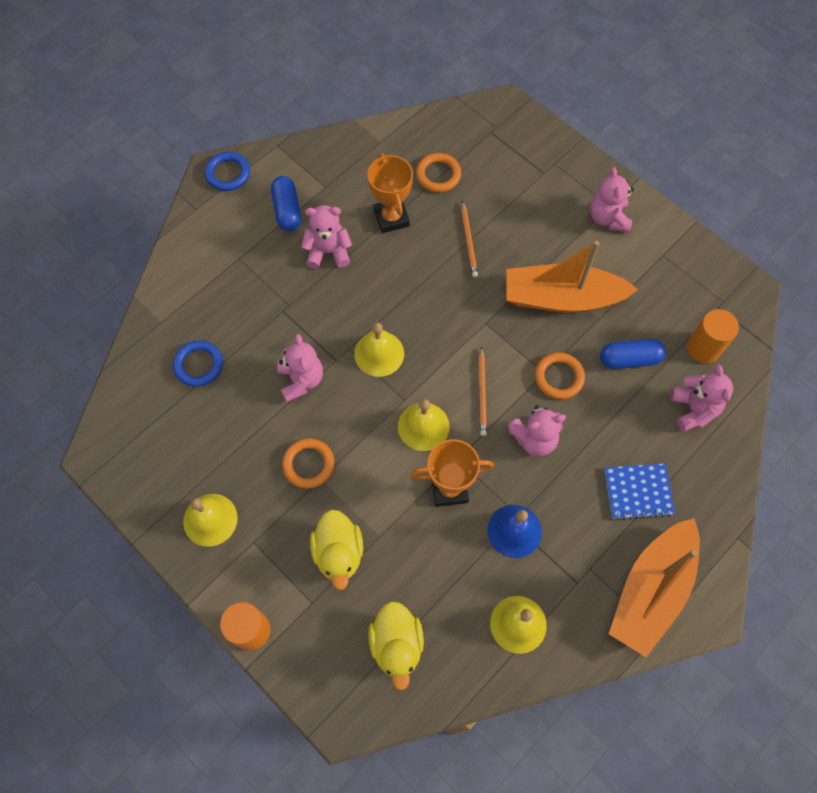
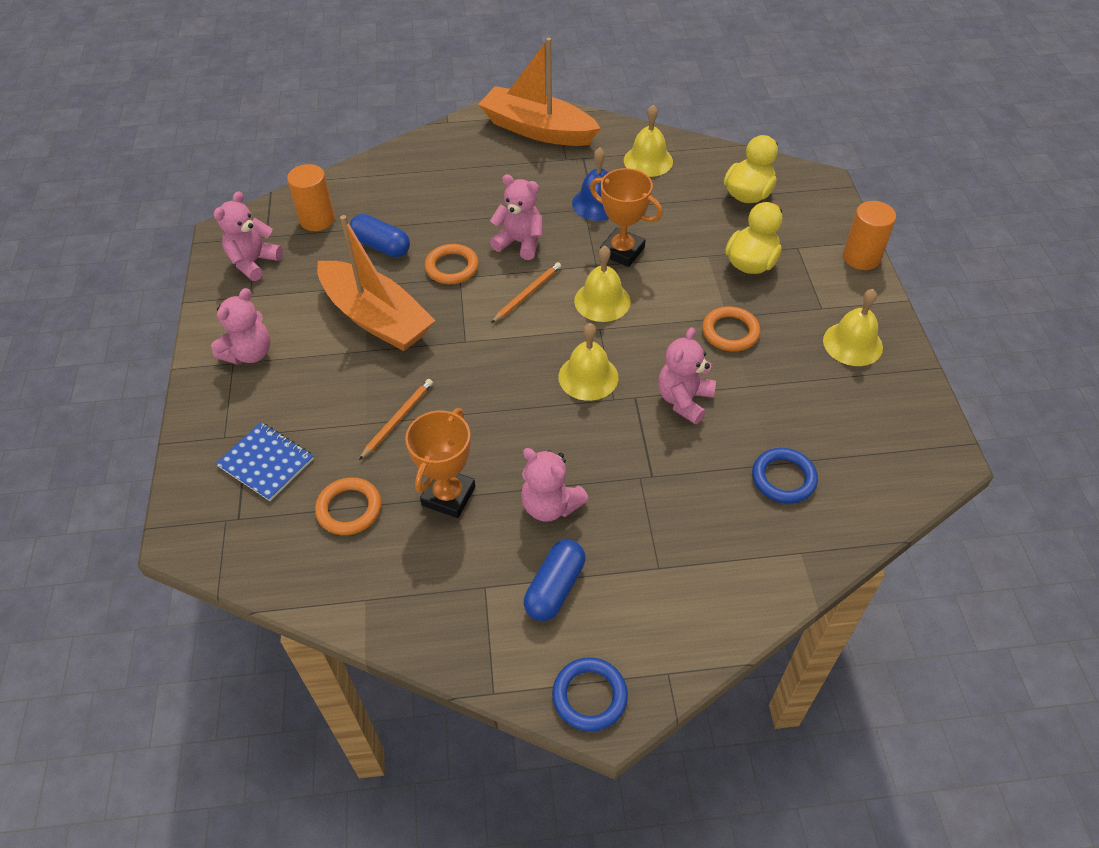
camera: 140 degrees left, 15 degrees down
blue notebook [604,464,675,520] -> blue notebook moved to [216,422,314,501]
orange boat [609,518,700,657] -> orange boat turned 135 degrees counterclockwise [478,38,601,146]
pink teddy bear [670,364,733,431] -> pink teddy bear moved to [214,191,283,281]

